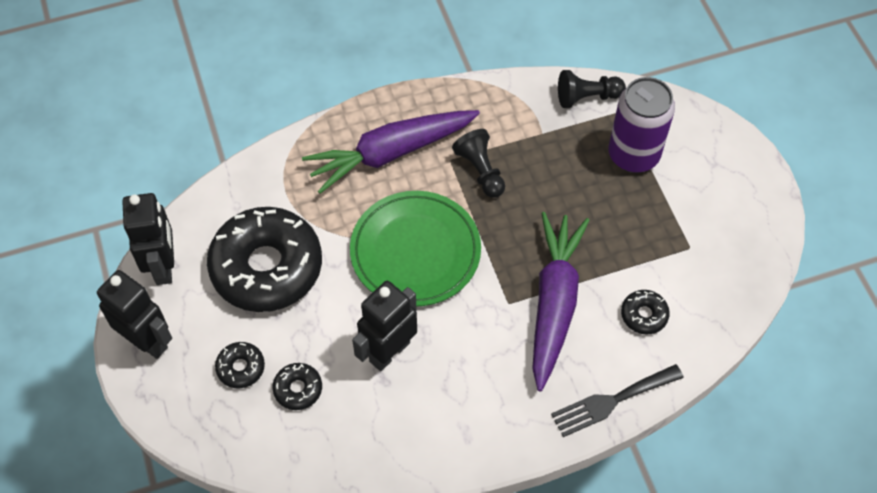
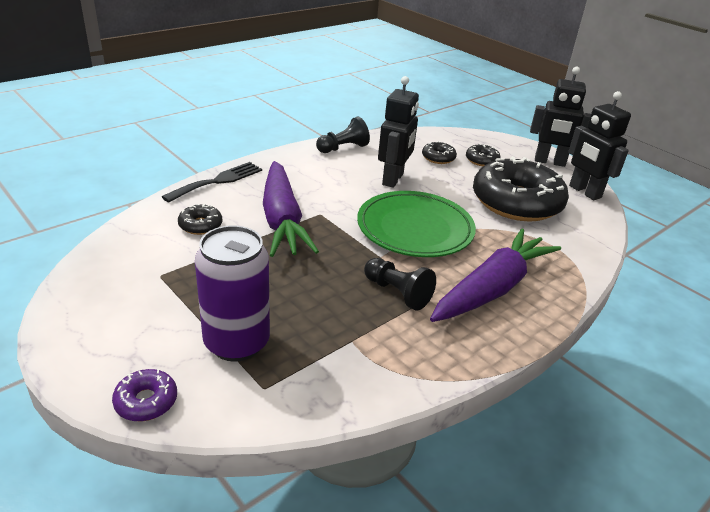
camera: 155 degrees right, 25 degrees down
black pawn [558,70,626,108] -> black pawn moved to [316,116,370,153]
none -> purple donut [112,369,177,421]

